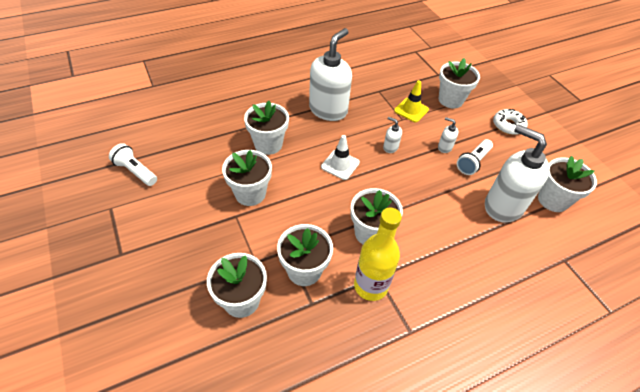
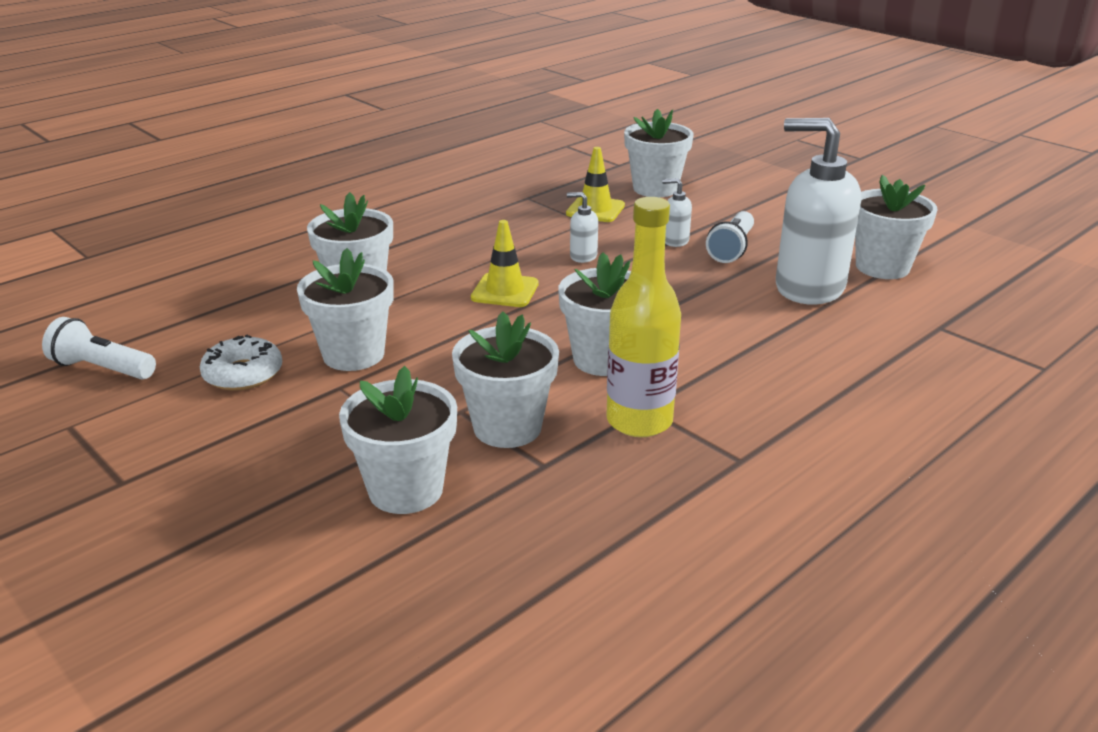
camera: 15 degrees left, 20 degrees down
white soap dispenser [309,28,352,121] -> none
white traffic cone [321,135,360,180] -> yellow traffic cone [471,220,539,307]
white donut [493,109,528,135] -> white donut moved to [200,335,282,391]

